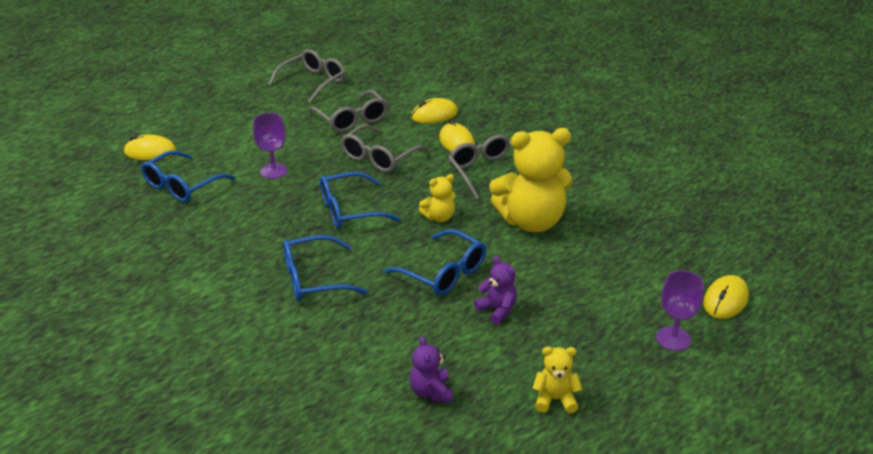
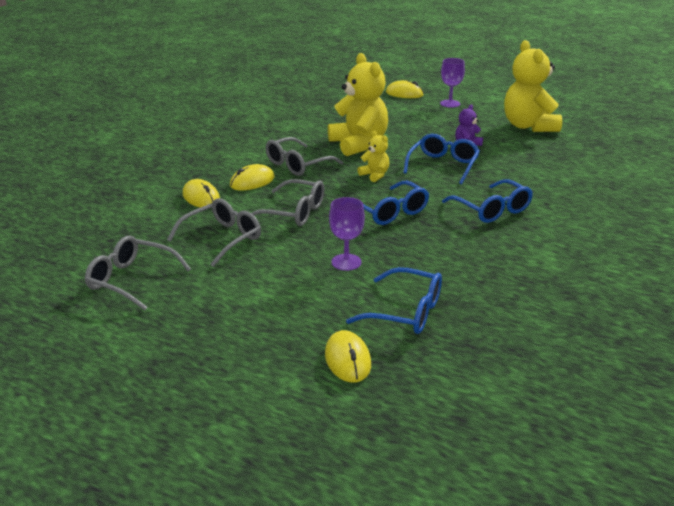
camera: 105 degrees left, 5 degrees down
purple teddy bear [410,336,453,402] -> none
yellow teddy bear [533,347,582,413] -> yellow teddy bear [504,40,562,132], size x2.15

